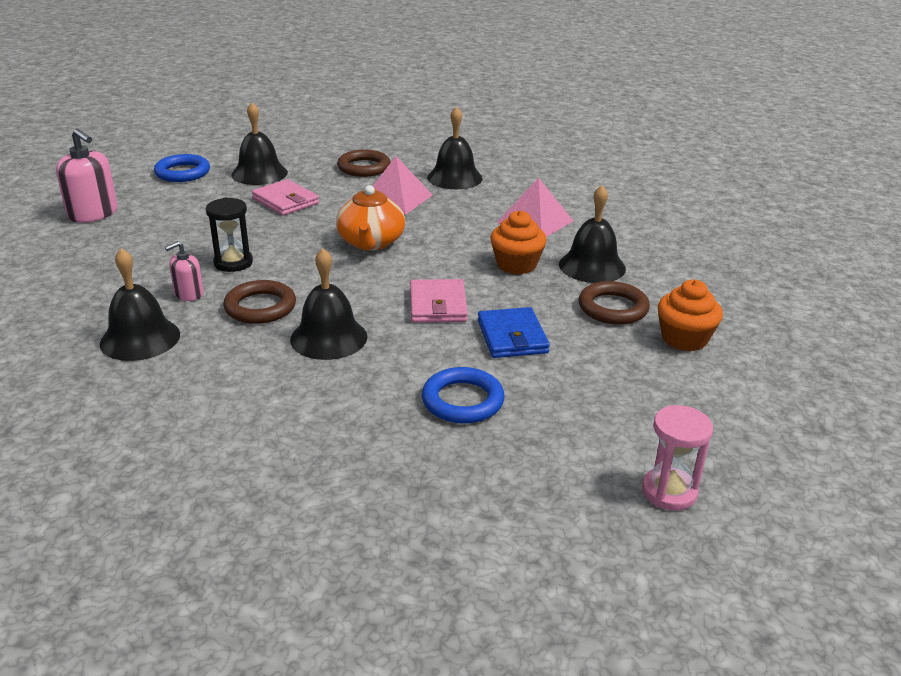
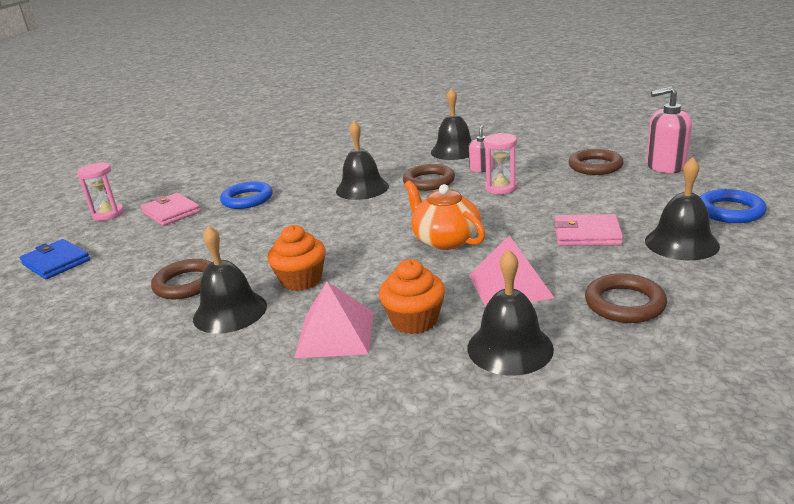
camera: 145 degrees right, 5 degrees down
black hourglass [206,197,253,272] -> pink hourglass [484,133,517,194]
pink wallet [410,279,468,323] -> pink wallet moved to [141,193,201,226]
blue wallet [478,307,550,358] -> blue wallet moved to [20,239,90,279]
orange cupcake [658,280,723,351] -> orange cupcake moved to [379,259,445,334]
none -> brown ring [569,149,623,175]

